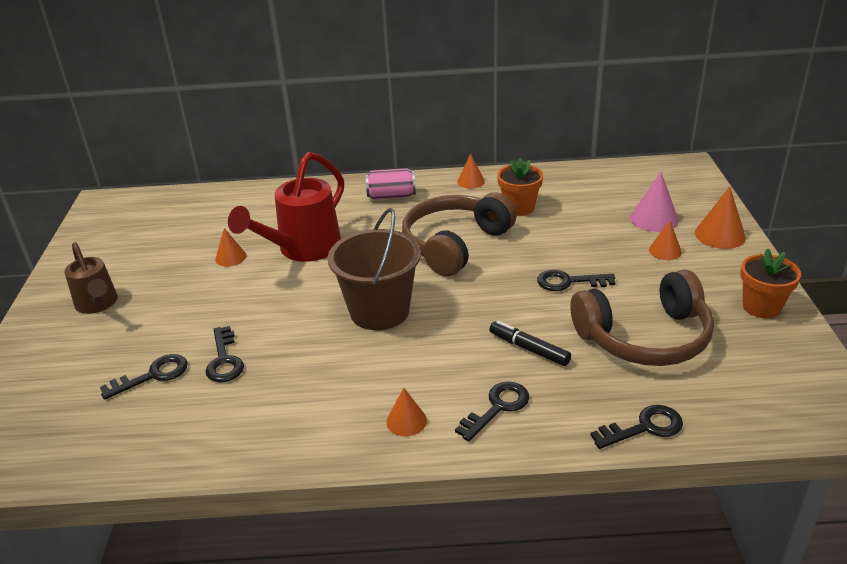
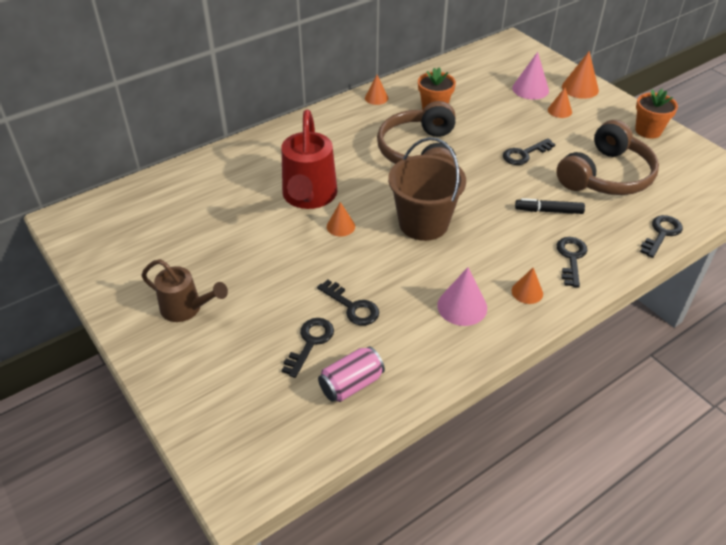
camera: 35 degrees left, 10 degrees up
orange cone [215,228,246,267] -> orange cone moved to [327,202,355,237]
pink can [366,168,416,200] -> pink can moved to [318,346,385,402]
none -> pink cone [437,267,487,326]

